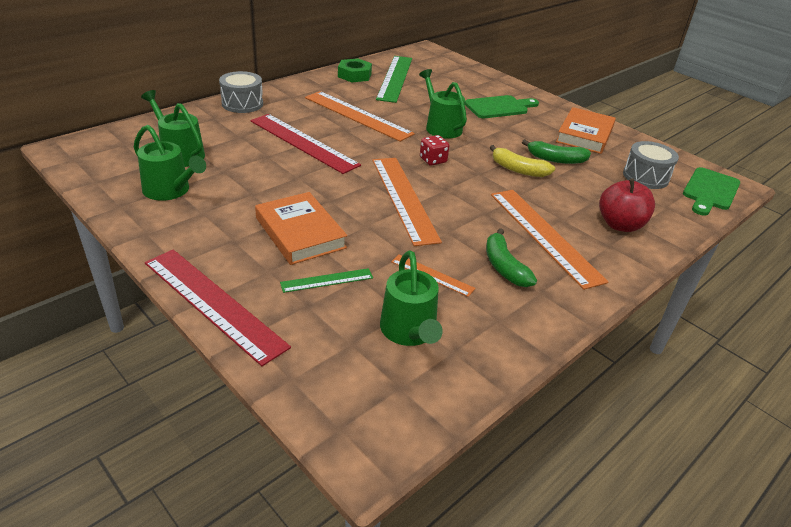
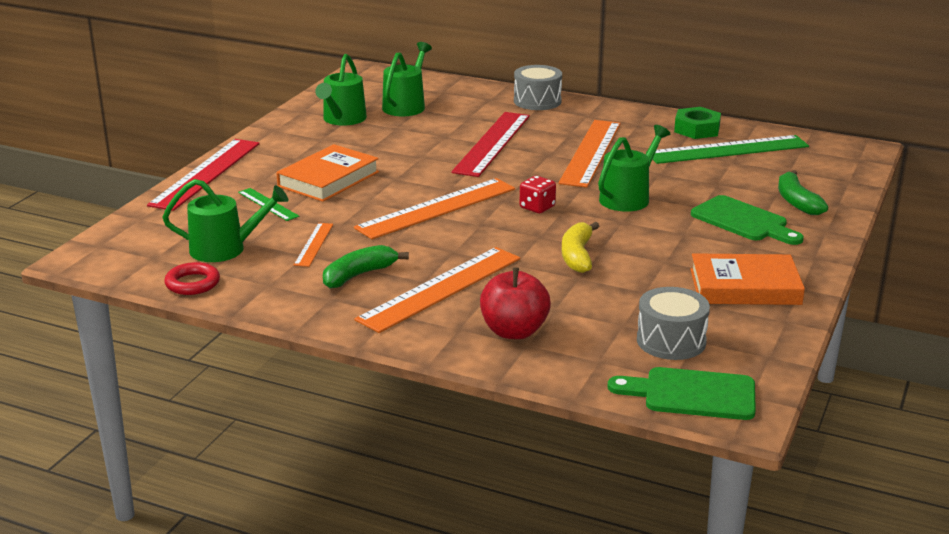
camera: 70 degrees right, 10 degrees down
green watering can [380,250,443,346] -> green watering can turned 150 degrees counterclockwise [162,179,288,262]
green banana [522,139,591,164] -> green banana moved to [778,170,828,215]
none -> red ring [164,262,220,295]

